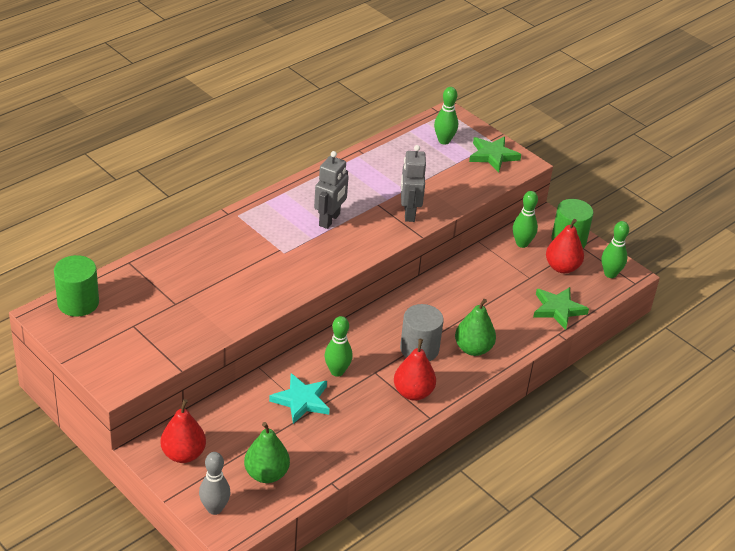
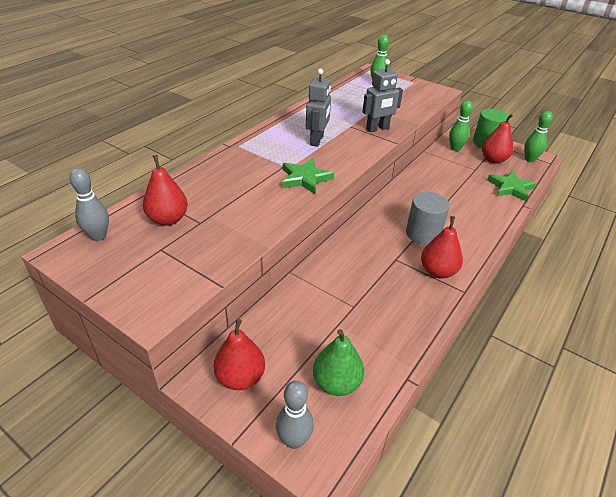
camera: 10 degrees left, 0 degrees up
green cylinder [54,255,99,317] -> grey bowling pin [69,168,109,241]
turquoise star [269,373,330,424] -> none
green bowling pin [325,316,353,377] -> none
grey robot [401,145,426,222] -> grey robot turned 105 degrees counterclockwise [362,59,403,133]
green pear [455,299,496,356] -> none
green star [469,136,521,172] -> green star moved to [282,158,334,194]
none -> red pear [143,155,188,226]

